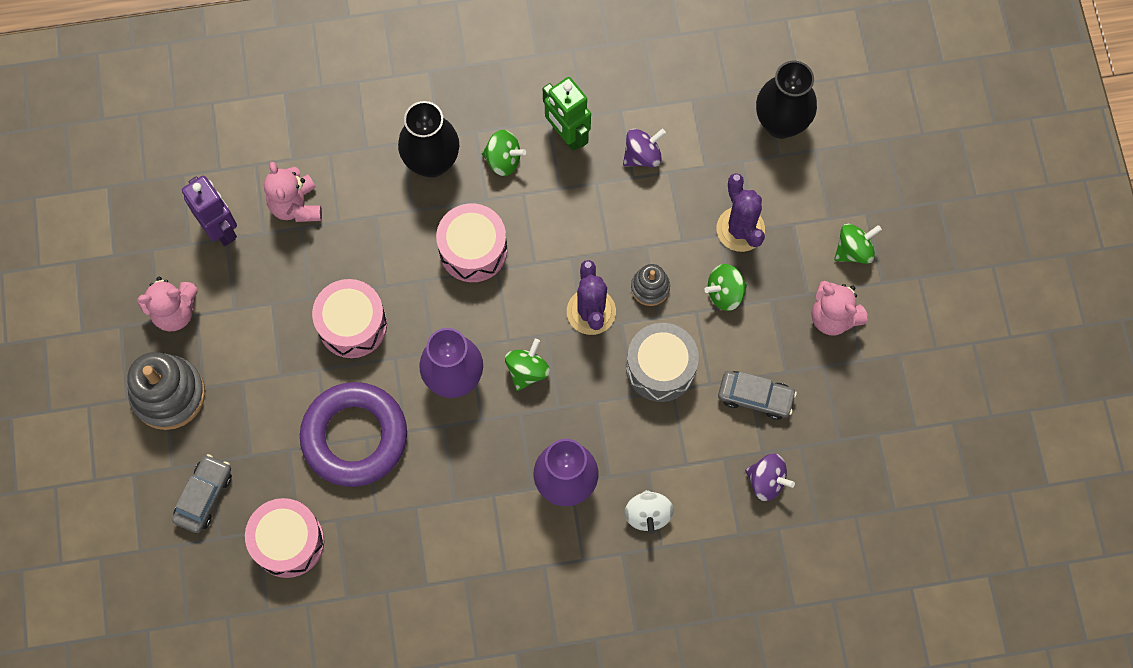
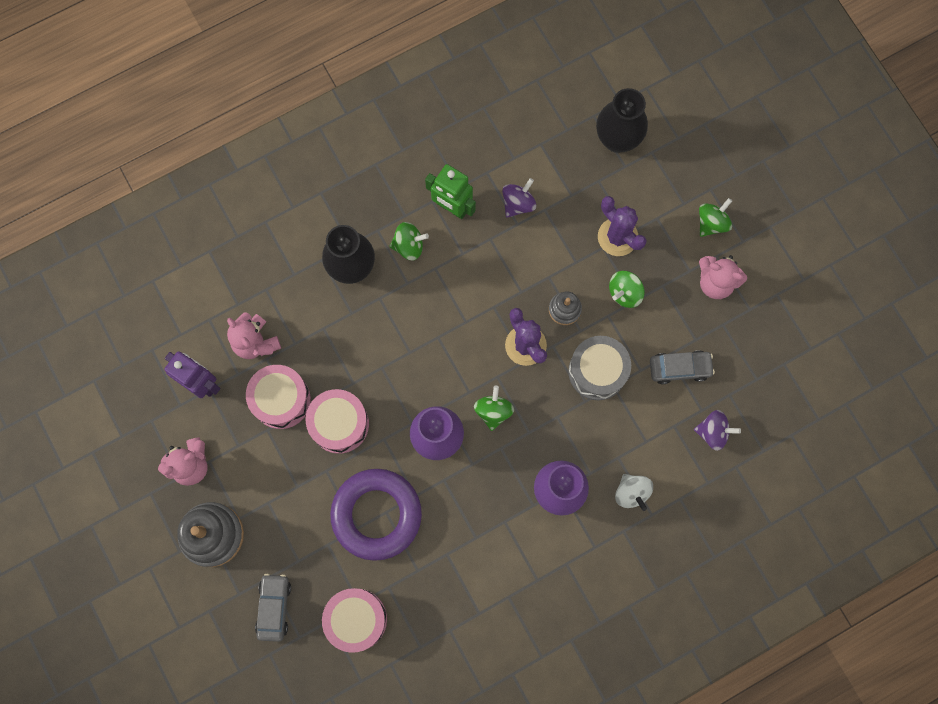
camera: 20 degrees left, 5 degrees up
pink drum [436,203,507,282] -> pink drum moved to [246,365,311,429]

